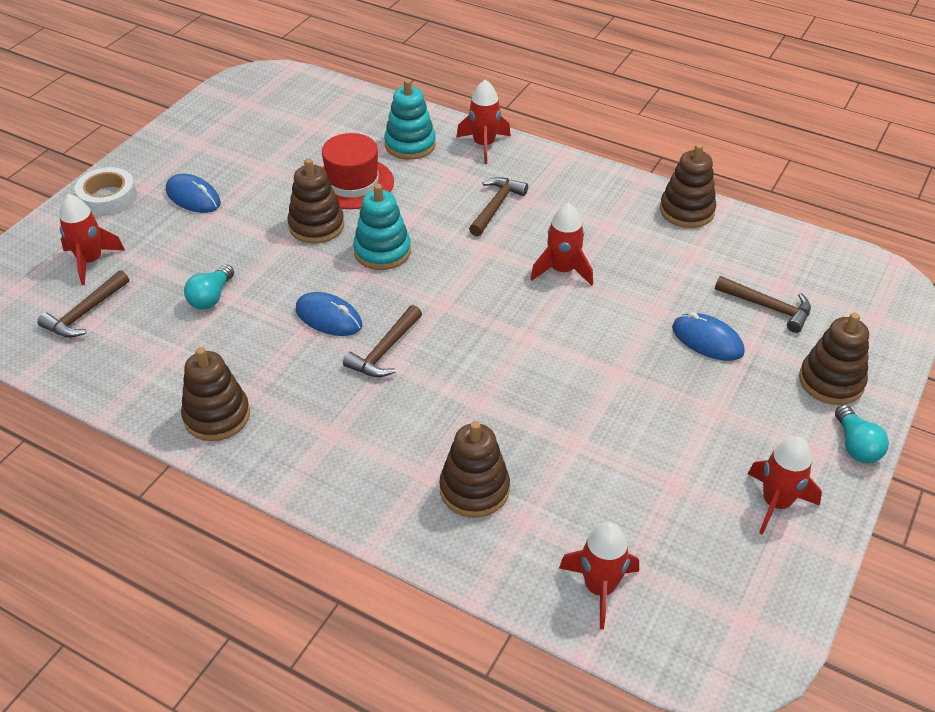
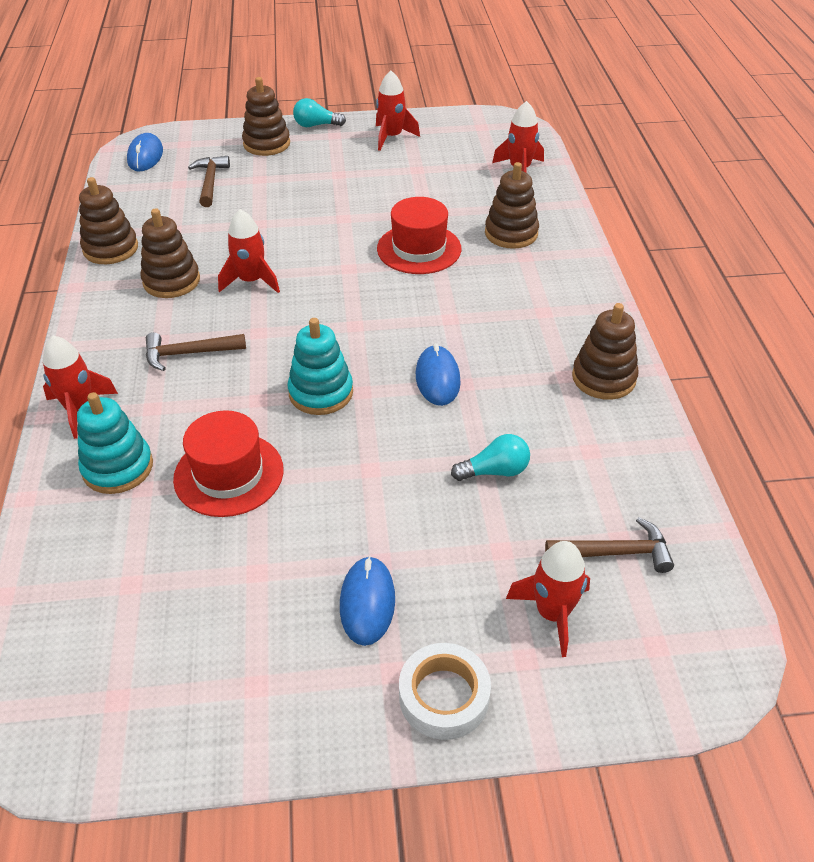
camera: 125 degrees left, 0 degrees up
brown stacking toy [288,158,344,244] -> brown stacking toy moved to [140,208,200,298]
brown hammer [343,305,422,377] -> none
blue mouse [672,312,745,361] -> blue mouse moved to [127,133,163,172]
turquoise light bulb [835,405,889,463] -> turquoise light bulb turned 135 degrees counterclockwise [293,98,346,127]
none -> red hat [377,197,461,274]

